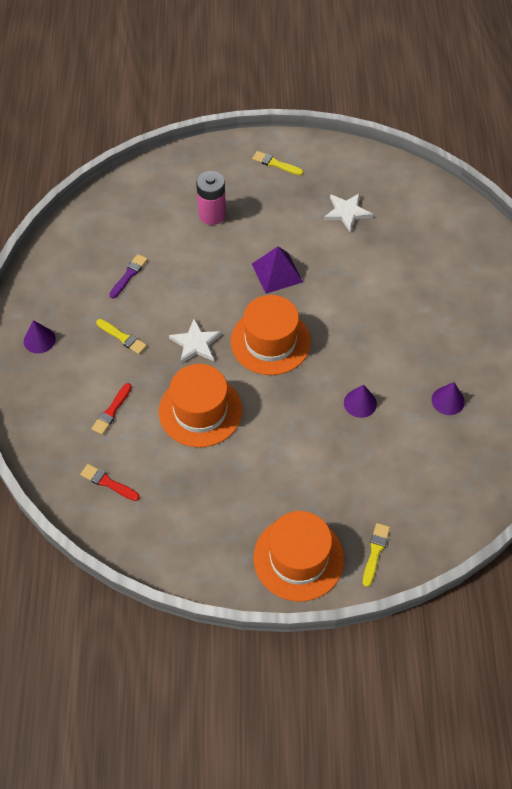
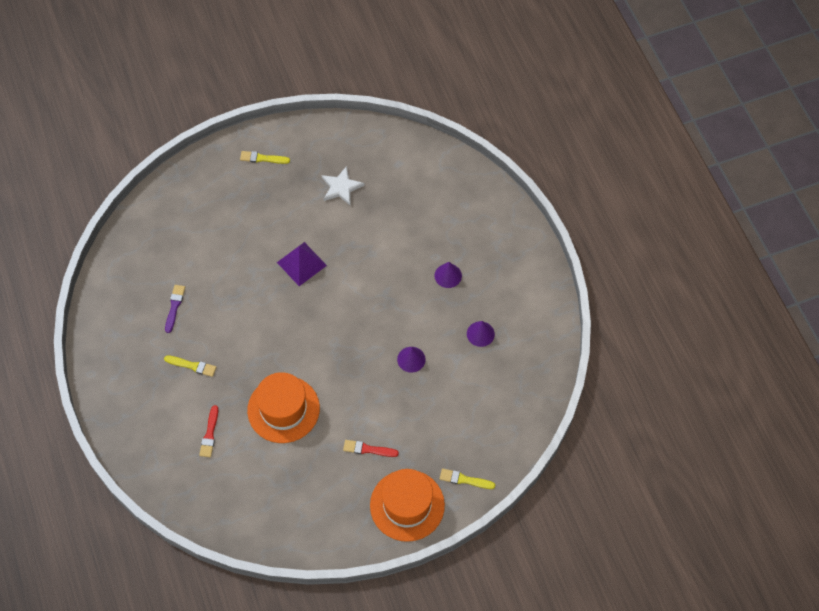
camera: 20 degrees left, 5 degrees up
purple cone [24,320,56,354] -> purple cone moved to [434,262,462,288]
red brush [80,464,140,501] -> red brush moved to [343,440,399,457]
white star [169,318,222,363] -> none
pink battery [196,171,226,225] -> none
orange hat [231,295,311,375] -> none
yellow brush [363,523,390,587] -> yellow brush turned 75 degrees counterclockwise [440,468,495,489]

